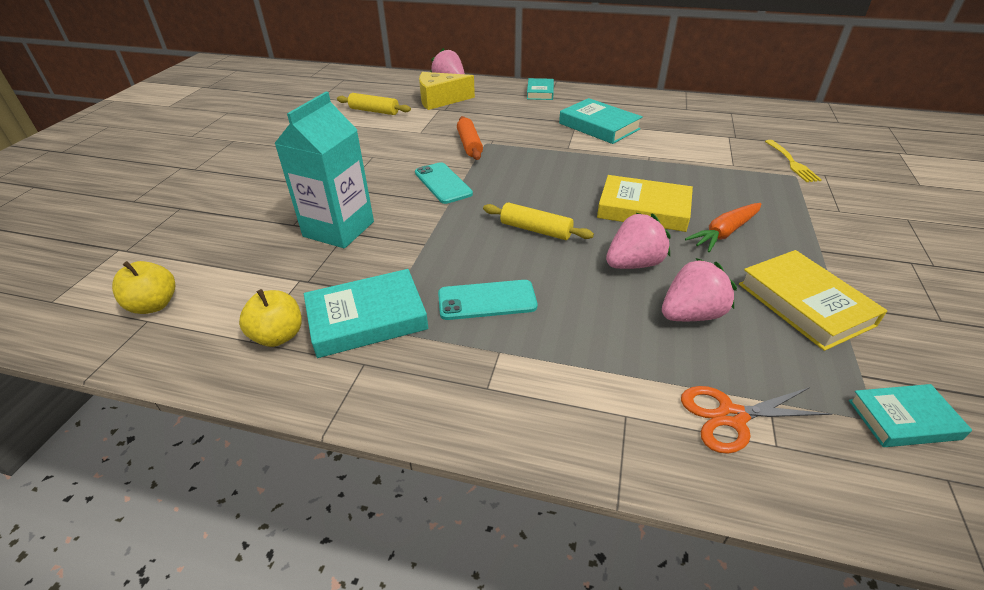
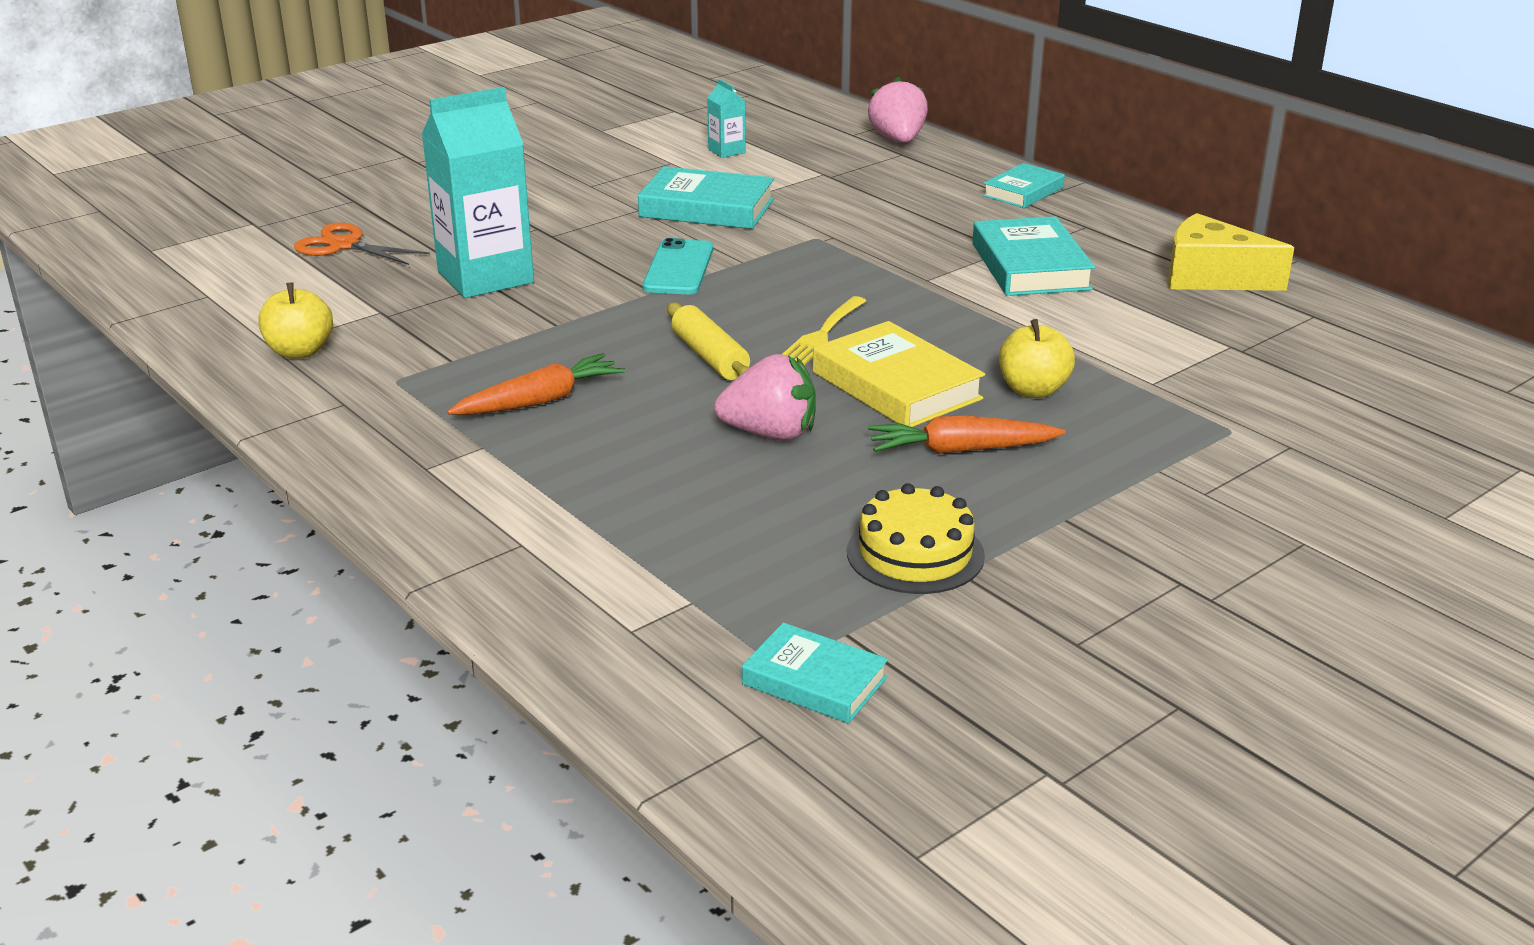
camera: 35 degrees right, 10 degrees down
yellow apple [112,261,175,314] -> yellow apple moved to [999,319,1075,398]
turquoise book [304,269,428,358] -> turquoise book moved to [638,166,774,229]
yellow rolling pin [337,93,411,115] -> turquoise carton [707,79,745,158]
yellow cheese [419,72,475,110] -> yellow cheese moved to [1168,213,1294,291]
turquoise phone [438,280,537,320] -> orange carrot [447,353,625,415]
orange rolling pin [457,116,483,160] -> none
pink strawberry [662,258,737,321] -> none
orange scissors [681,386,832,454] -> orange scissors moved to [294,223,430,265]
yellow book [739,250,888,351] -> yellow cake [847,483,985,594]
yellow fork [765,140,822,182] -> yellow fork moved to [782,296,866,365]

